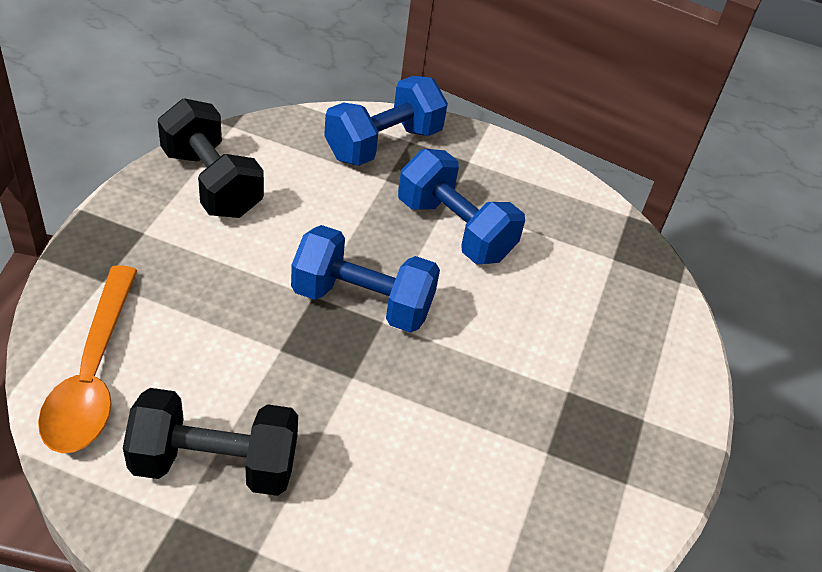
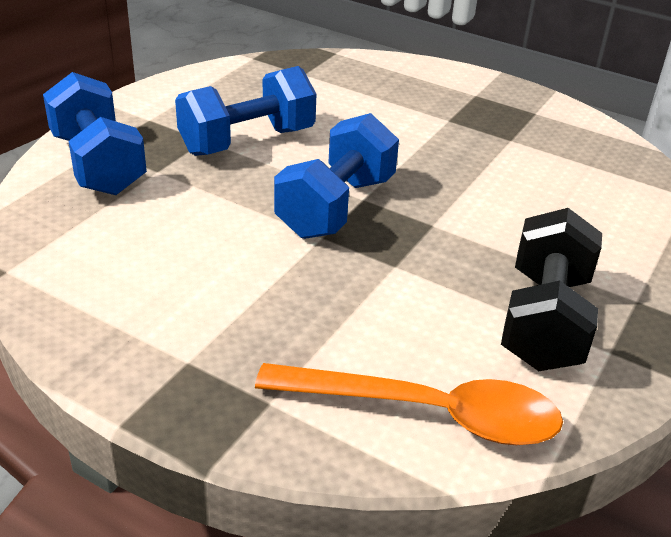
camera: 75 degrees left, 10 degrees down
black dumbbell [158,98,264,218] -> none

